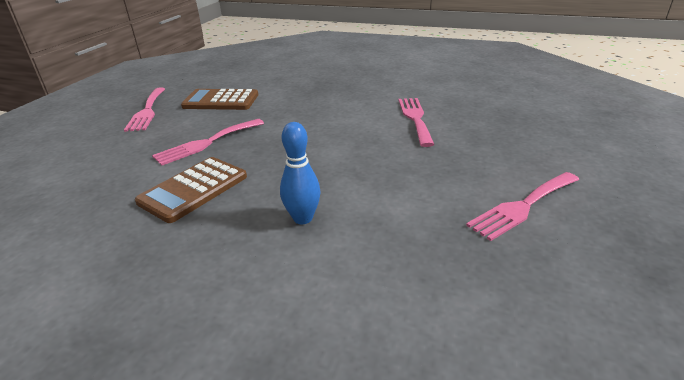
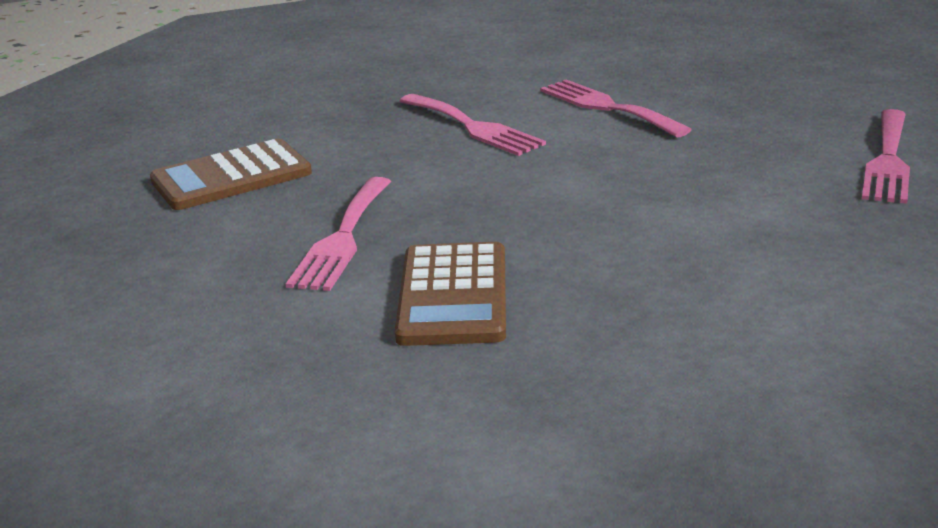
camera: 35 degrees left, 5 degrees down
pink fork [124,87,165,132] -> pink fork moved to [400,94,546,156]
blue bowling pin [280,122,321,224] -> none

